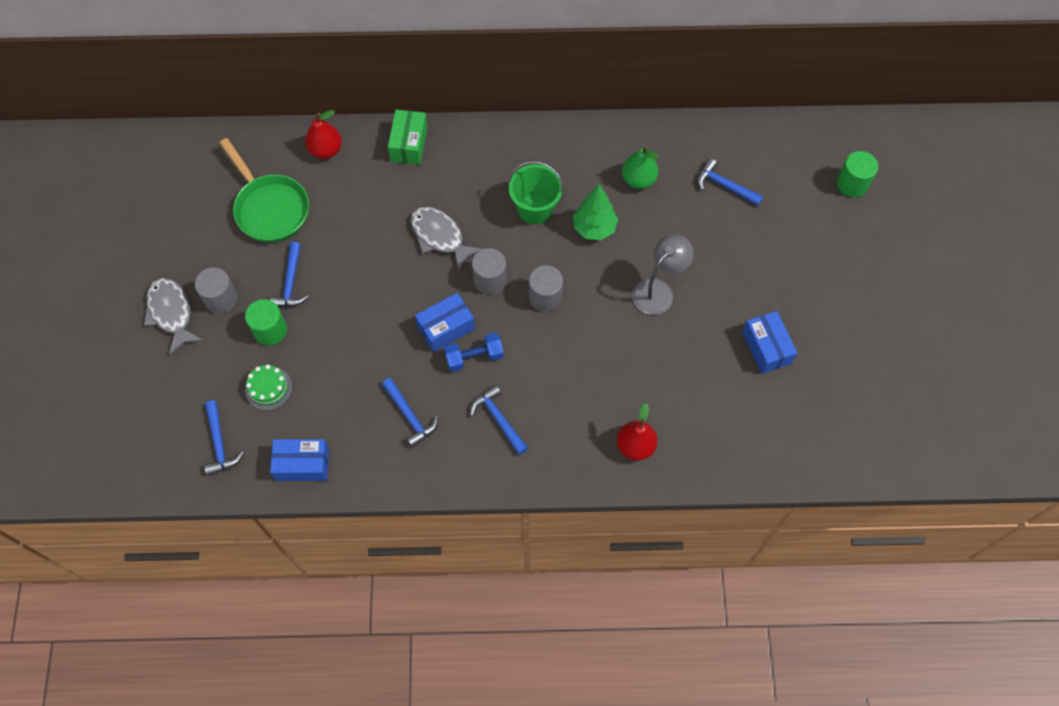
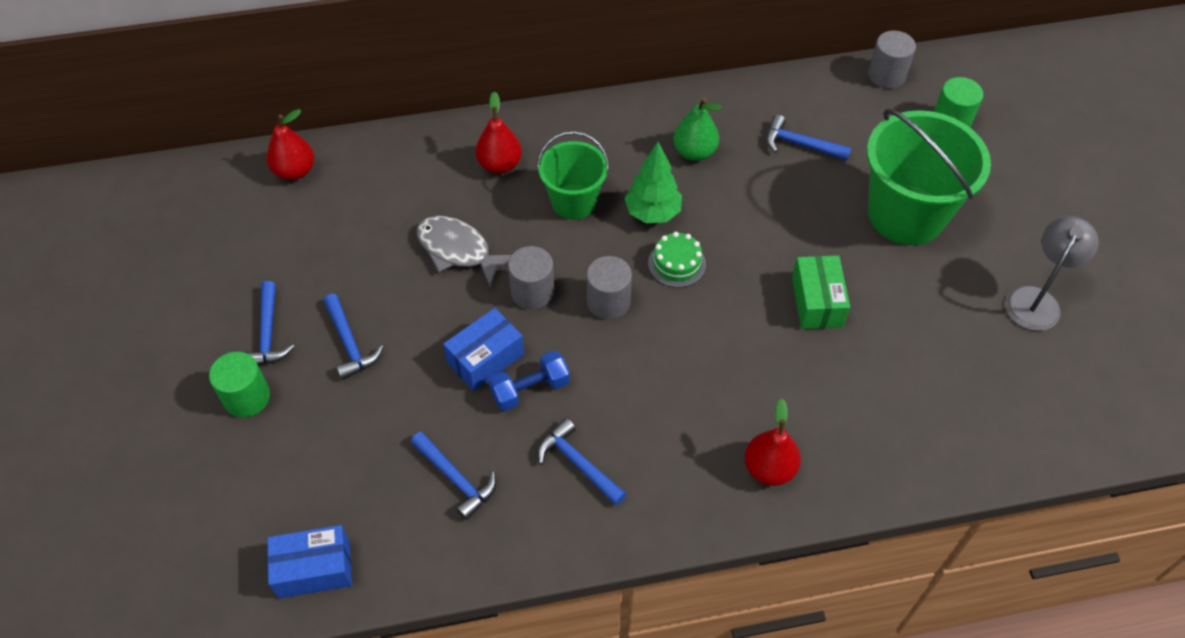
camera: 10 degrees left, 10 degrees down
grey fish [144,278,204,355] -> none
grey cylinder [195,267,238,314] -> grey cylinder moved to [868,31,916,89]
blue hammer [204,400,243,476] -> blue hammer moved to [323,294,383,380]
green pan [220,138,309,243] -> none
green cake [245,364,292,410] -> green cake moved to [648,232,706,288]
green box [388,110,428,165] -> green box moved to [792,255,850,329]
grey lamp [632,234,694,315] -> grey lamp moved to [1005,216,1099,331]
blue box [742,311,797,374] -> none
none -> red pear [476,92,522,174]
none -> green bucket [867,109,991,245]

